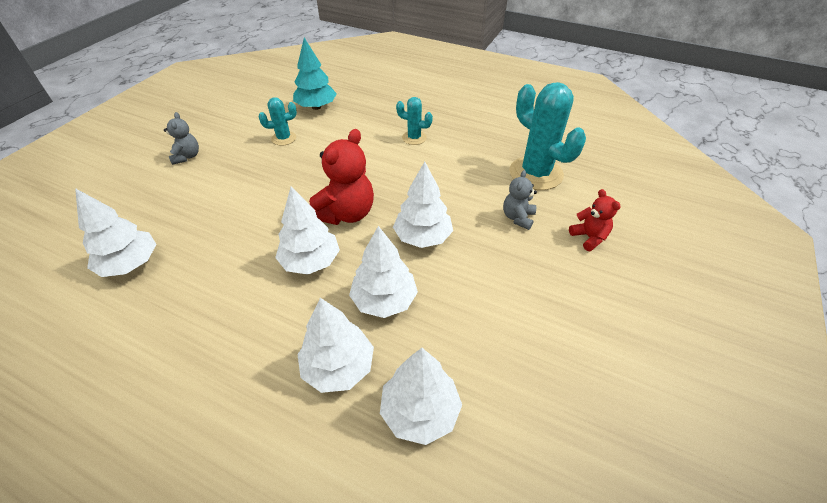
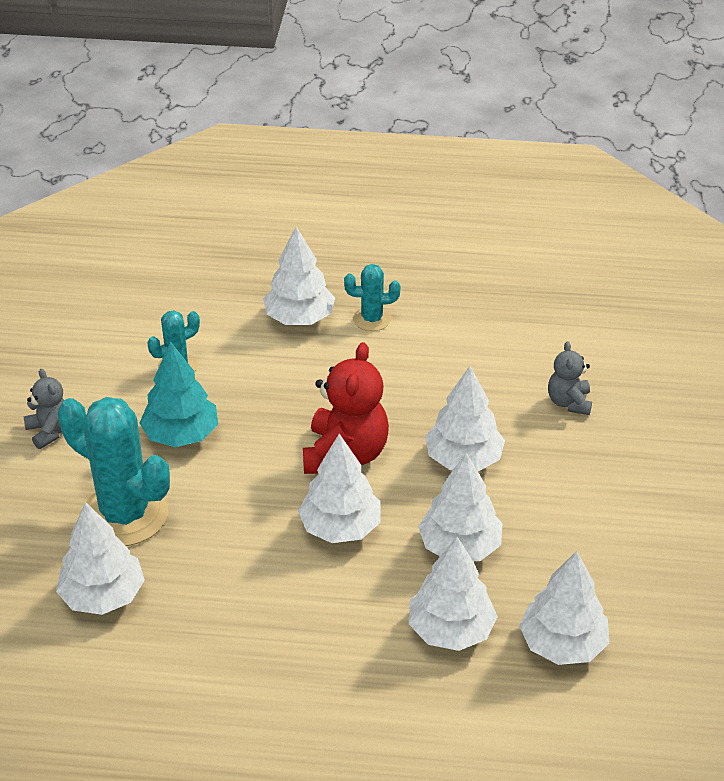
camera: 20 degrees left, 5 degrees down
turquoise tree [293,38,337,110] -> turquoise tree moved to [139,341,218,447]
turquoise cactus [509,82,586,190] -> turquoise cactus moved to [58,397,170,546]
red teddy bear [569,189,621,251] -> none
none -> white tree [263,226,335,325]

